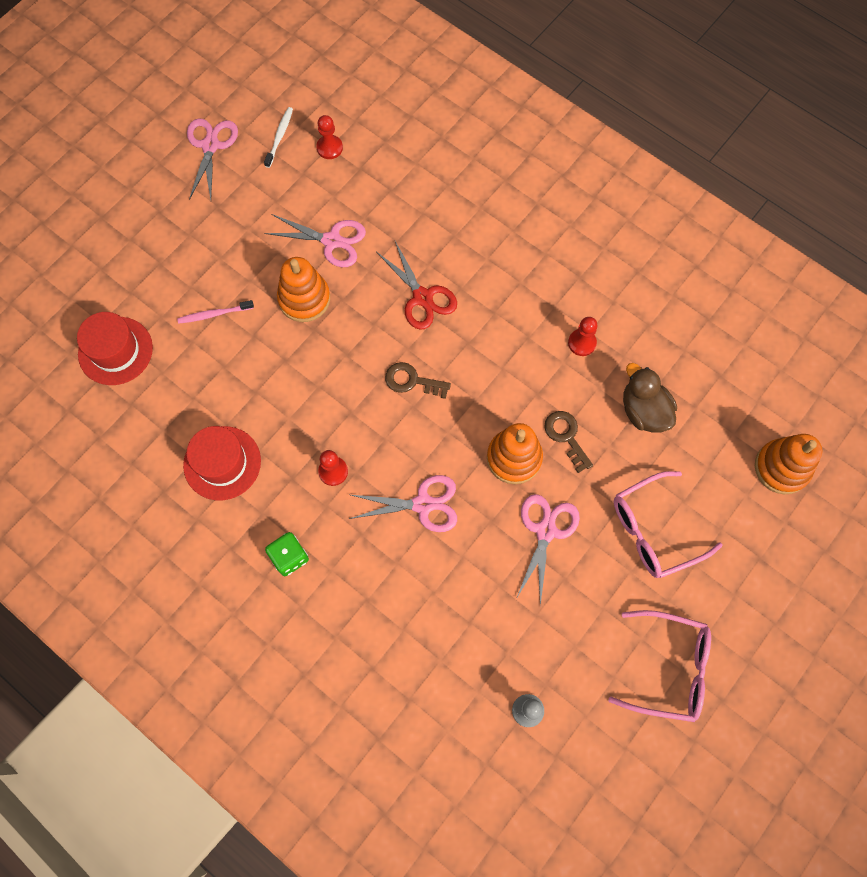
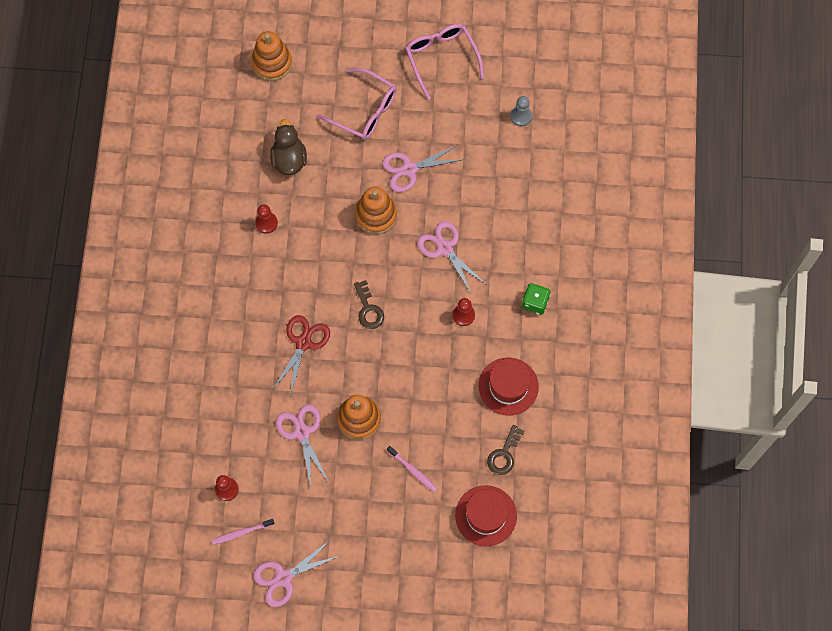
camera: 125 degrees left, 0 degrees up
white toothbrush [264,107,293,168] -> pink toothbrush [212,519,275,545]
brown key [545,411,593,473] -> brown key moved to [487,425,524,475]
brown duck [623,363,677,433] -> brown duck turned 150 degrees clockwise [270,119,307,175]

